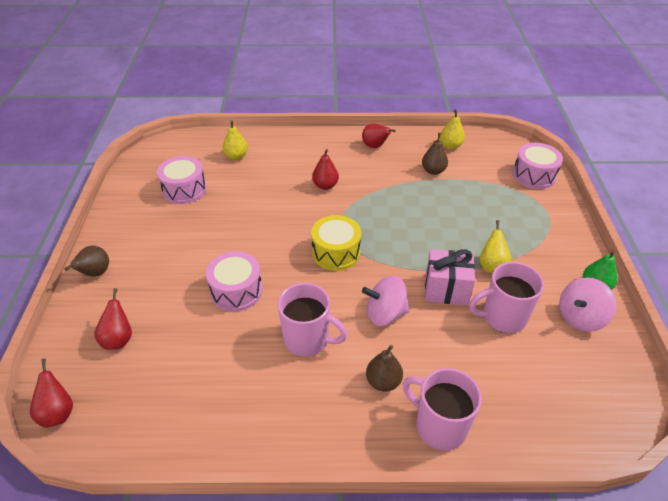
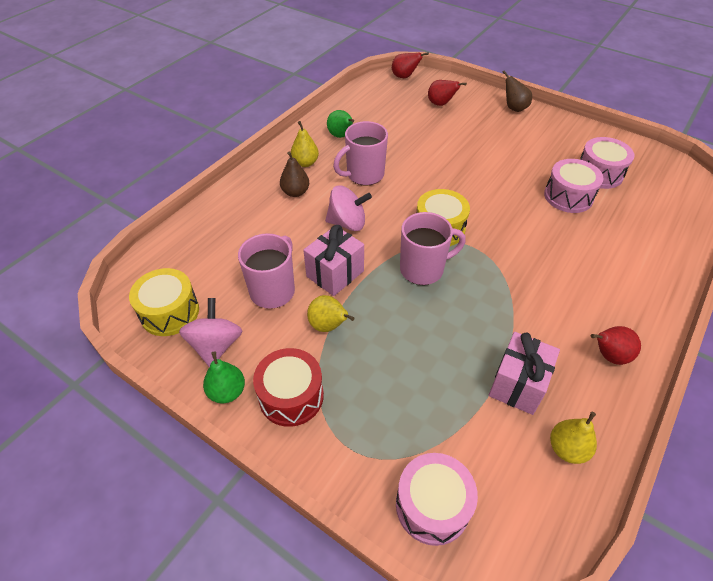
camera: 125 degrees right, 5 degrees up
pink drum [206,251,263,312] -> pink drum moved to [544,159,603,213]
yellow pear [223,120,248,160] -> yellow pear moved to [291,121,319,167]
red pear [312,149,339,190] -> none
pink spinning top [362,275,409,326] -> pink spinning top turned 60 degrees clockwise [325,186,372,231]
pink mug [403,368,482,451] -> pink mug moved to [400,212,466,285]
brown pear [422,133,448,175] -> pink gift [489,332,560,415]
none -> yellow drum [129,268,199,336]
none -> red drum [253,348,324,427]
none -> green pear [327,110,354,138]

